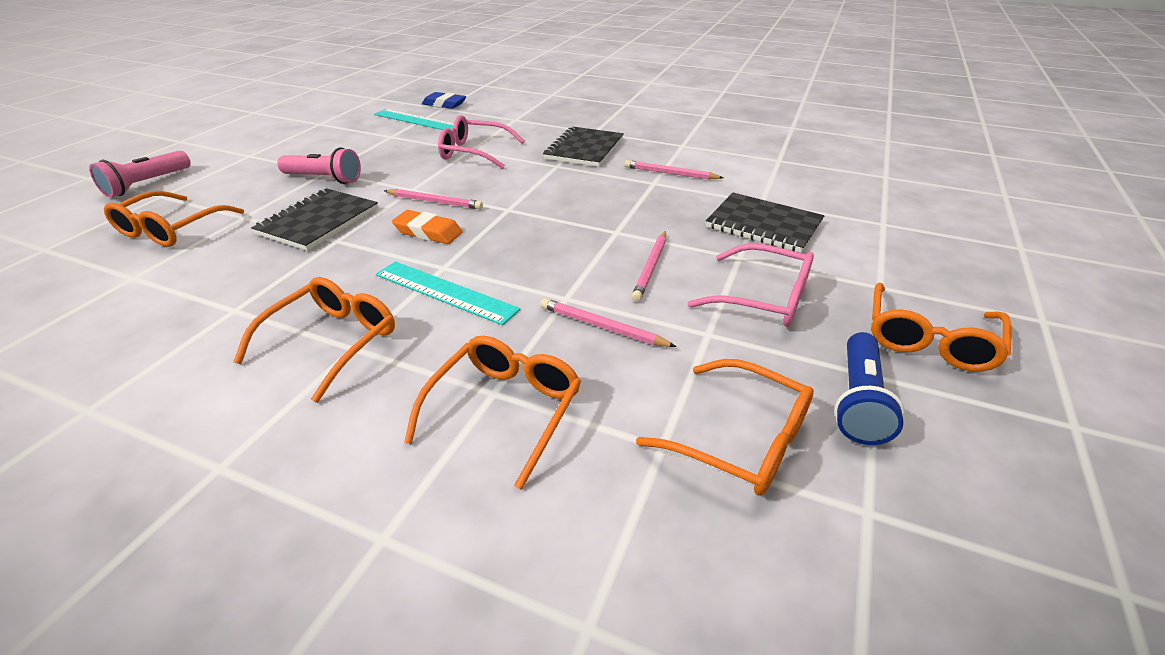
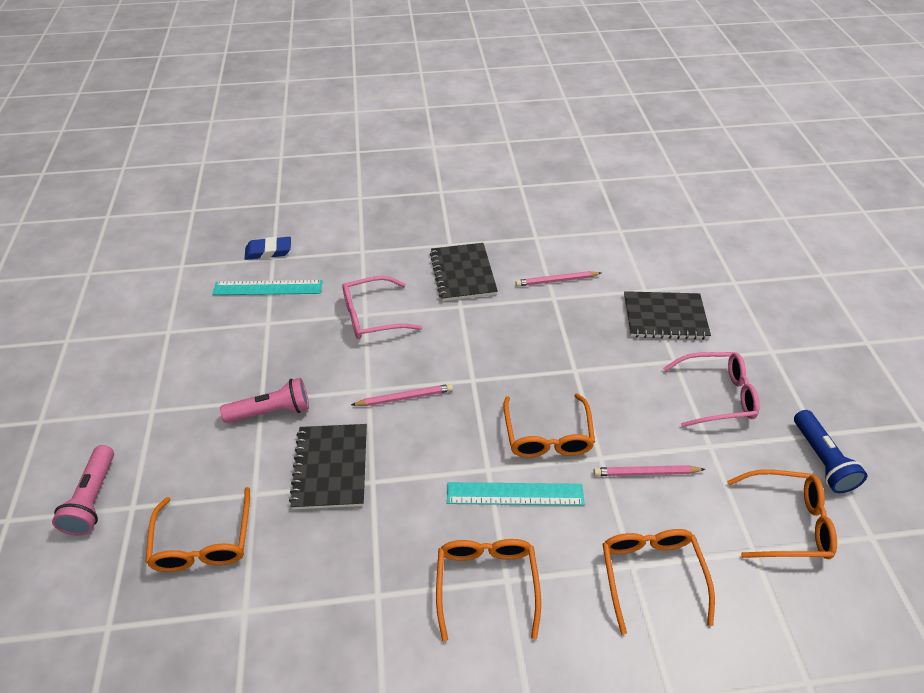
camera: 30 degrees left, 10 degrees up
orange eraser [392,210,463,244] -> none
pink pencil [631,231,666,302] -> none
orange glasses [871,282,1012,372] -> orange glasses moved to [503,393,595,458]

